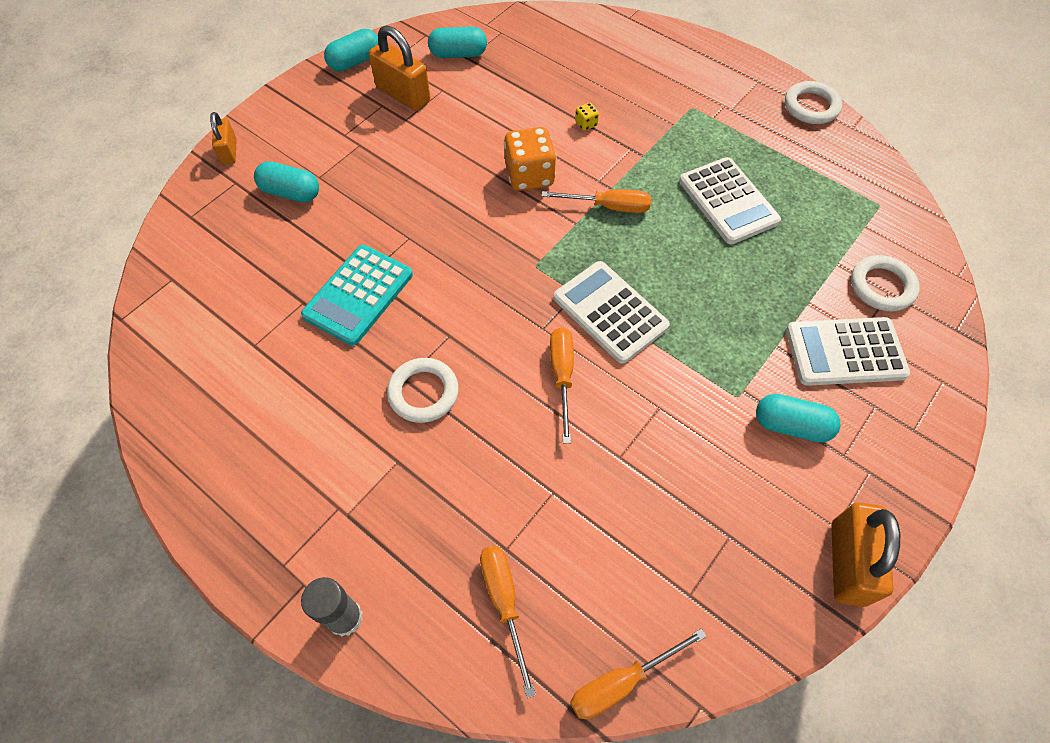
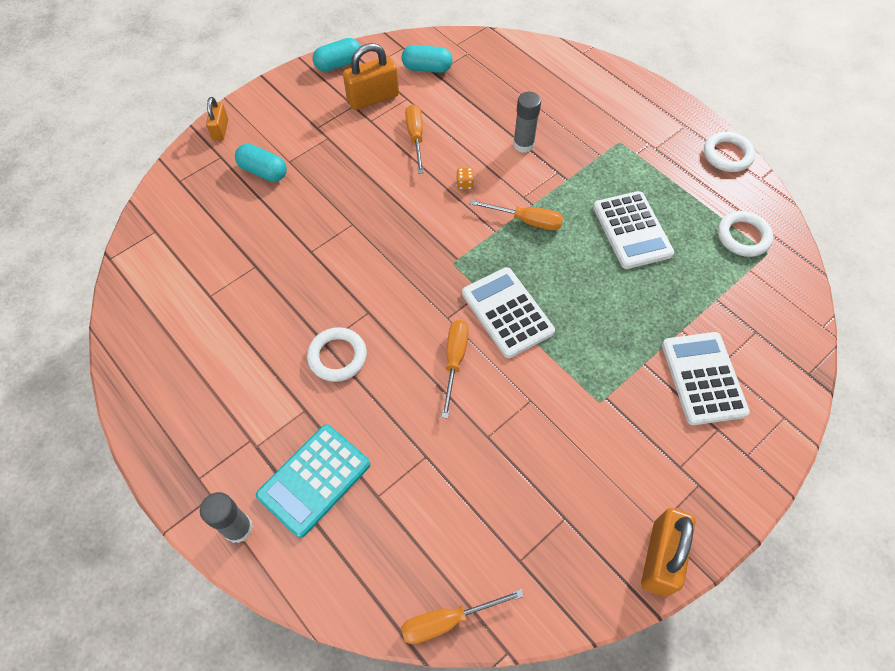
camera: 10 degrees right, 0 degrees up
turquoise calculator [301,245,413,346] -> turquoise calculator moved to [256,424,370,538]
orange padlock [369,25,430,111] -> orange padlock turned 75 degrees counterclockwise [343,43,399,110]
orange screwdriver [480,546,536,698] -> orange screwdriver moved to [405,104,424,174]
orange dice [504,127,557,191] -> orange dice [456,168,474,190], size x0.43
yellow dice [575,103,599,131] -> grey glue stick [513,92,541,153]
turquoise capsule [756,394,841,443] -> none
white calculator [786,317,910,386] -> white calculator turned 75 degrees clockwise [662,332,750,425]
white ring [851,255,920,311] -> white ring moved to [718,211,773,257]

